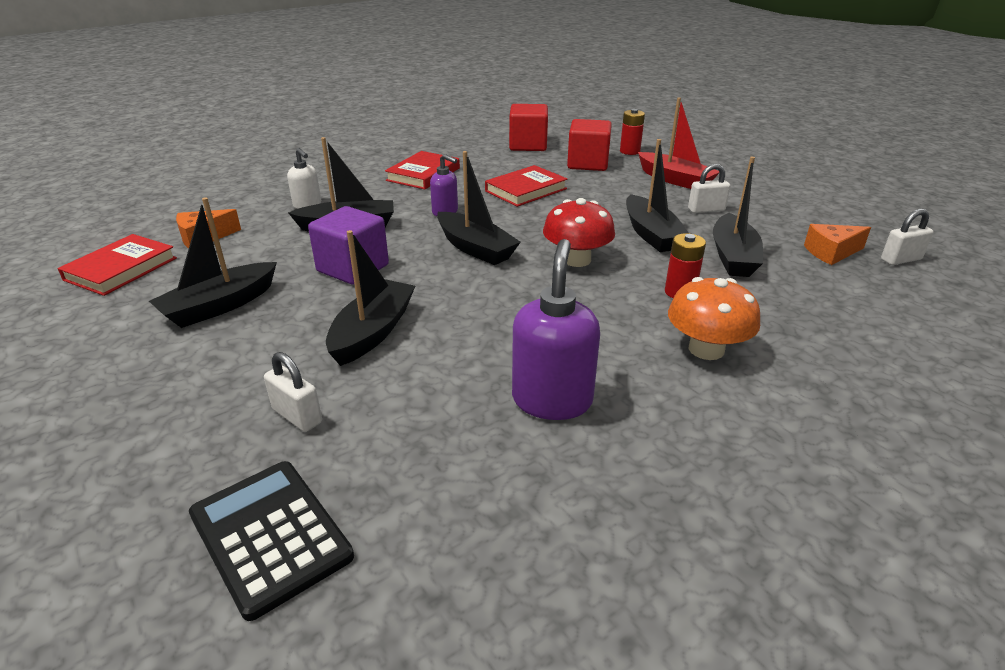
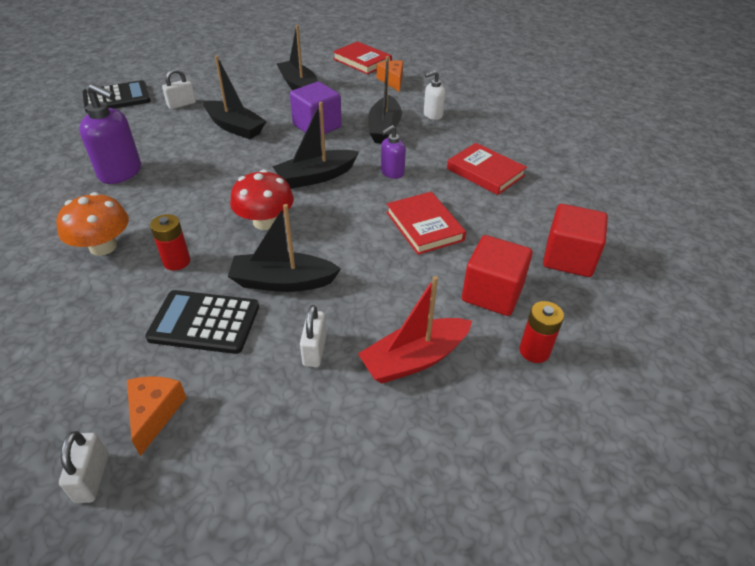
camera: 105 degrees right, 10 degrees up
black boat [713,157,763,277] -> black calculator [145,290,259,354]

